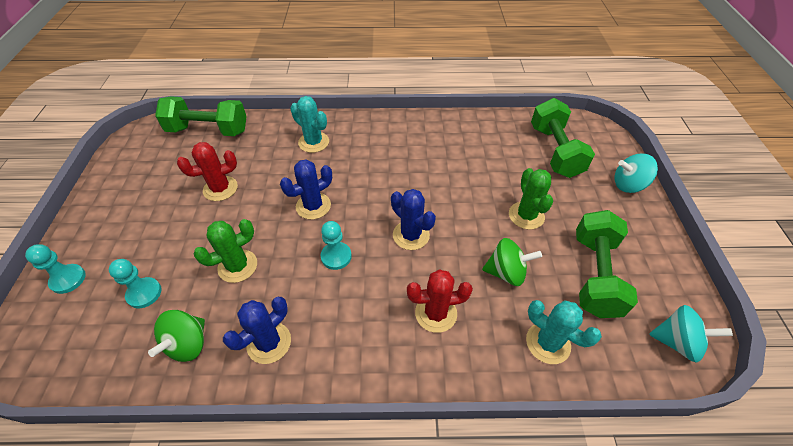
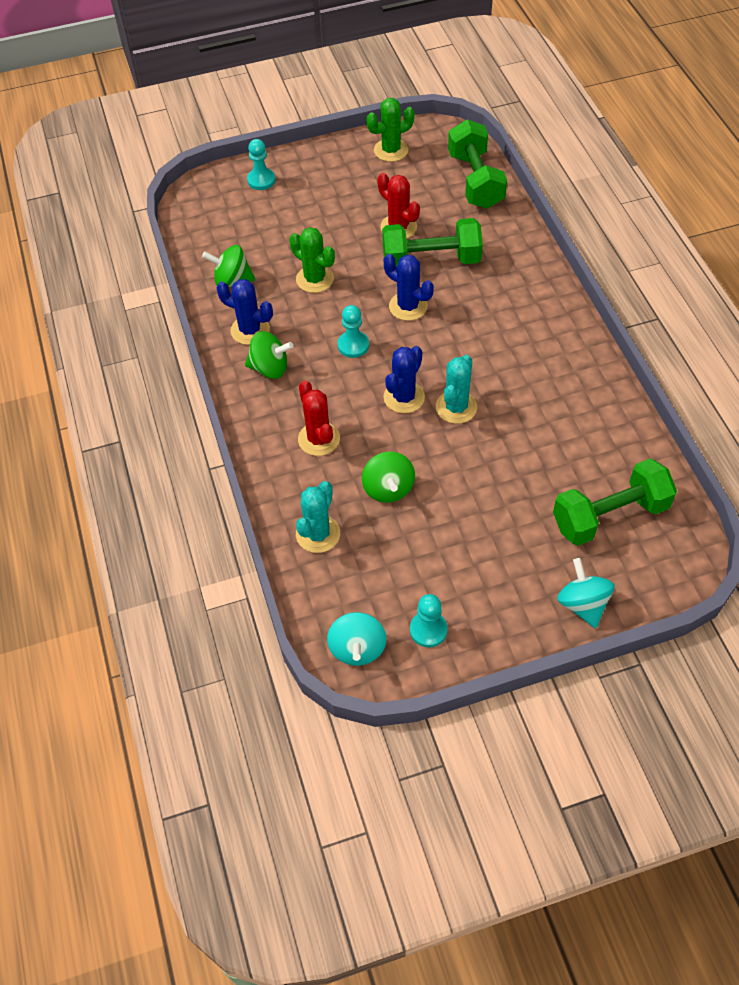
camera: 75 degrees right, 5 degrees up
turquoise pawn [109,259,162,308] -> turquoise pawn moved to [410,594,448,648]
turquoise cactus [290,96,329,153] -> turquoise cactus moved to [436,355,477,424]
green cactus [509,168,553,229] -> green cactus moved to [366,98,415,162]
green dumbbell [576,210,638,318] -> green dumbbell moved to [382,218,483,268]
none -> green spinning top [245,331,293,379]

